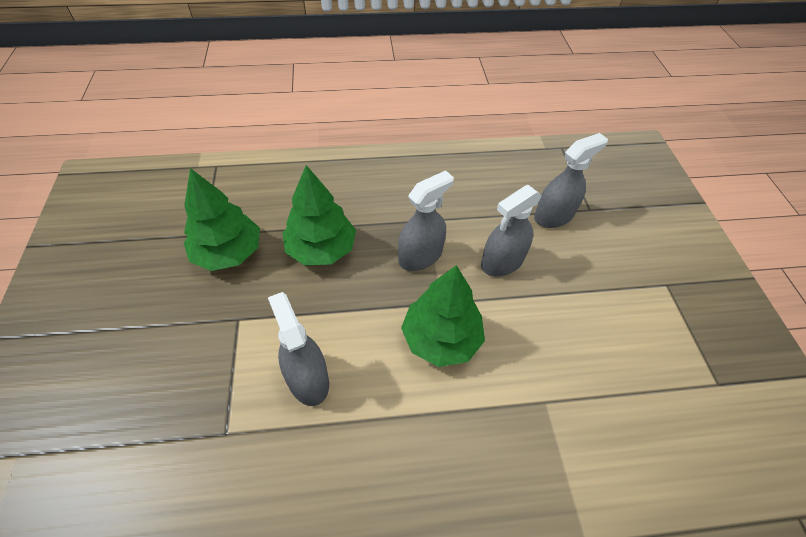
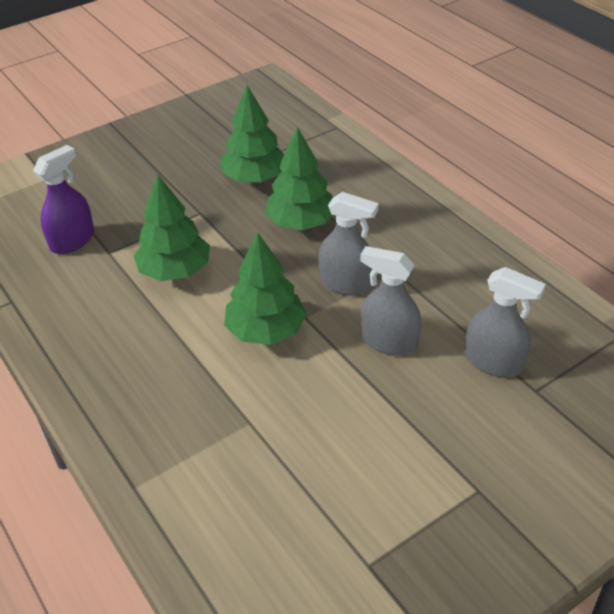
camera: 65 degrees right, 10 degrees down
grey spray bottle [268,292,329,406] -> green tree [134,174,210,281]
none -> purple spray bottle [33,145,94,254]

